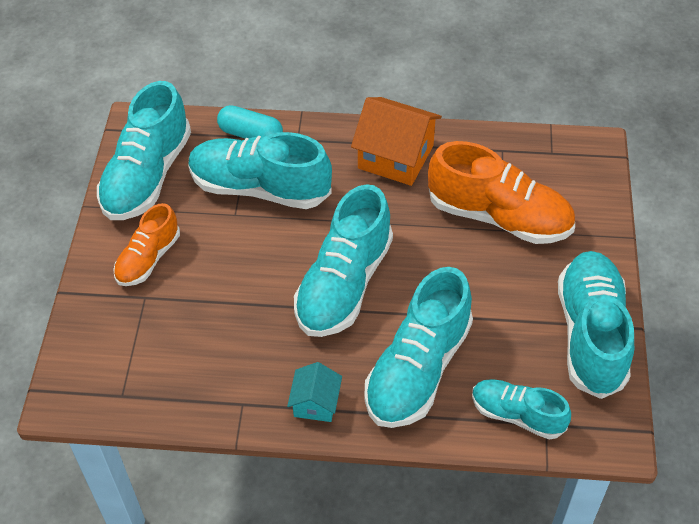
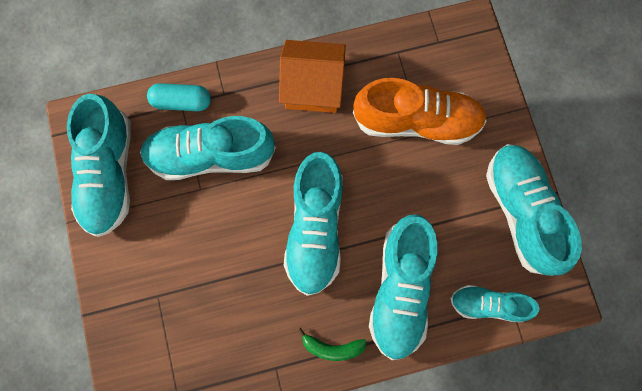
camera: 20 degrees left, 25 degrees up
orange shoe [113,203,180,286] -> none
turquoise house [287,362,342,422] -> green banana [297,328,367,361]

